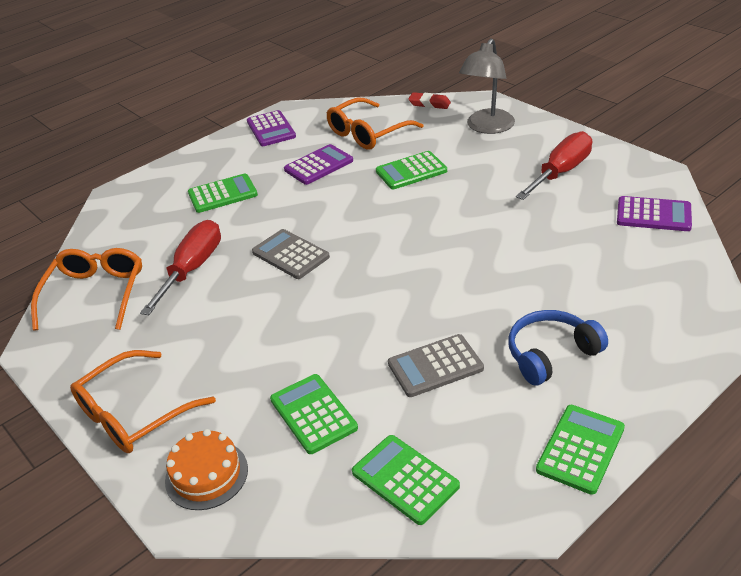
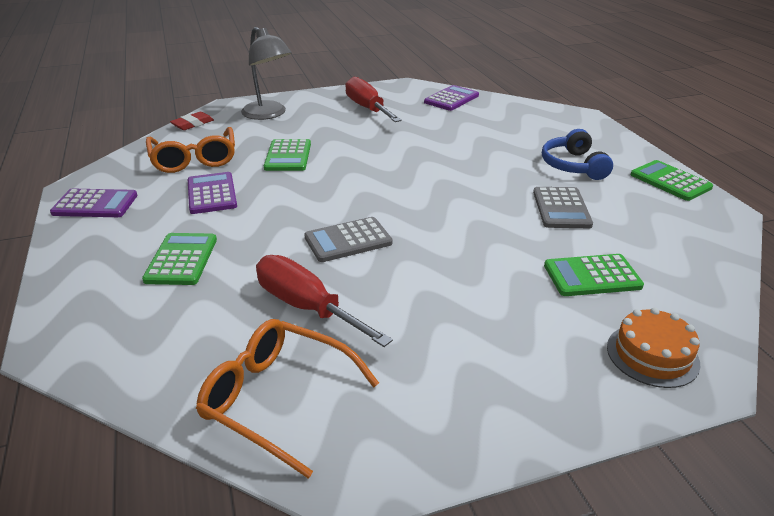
camera: 70 degrees left, 5 degrees down
orange glasses [70,350,216,453] -> none
green calculator [352,435,460,525] -> none

